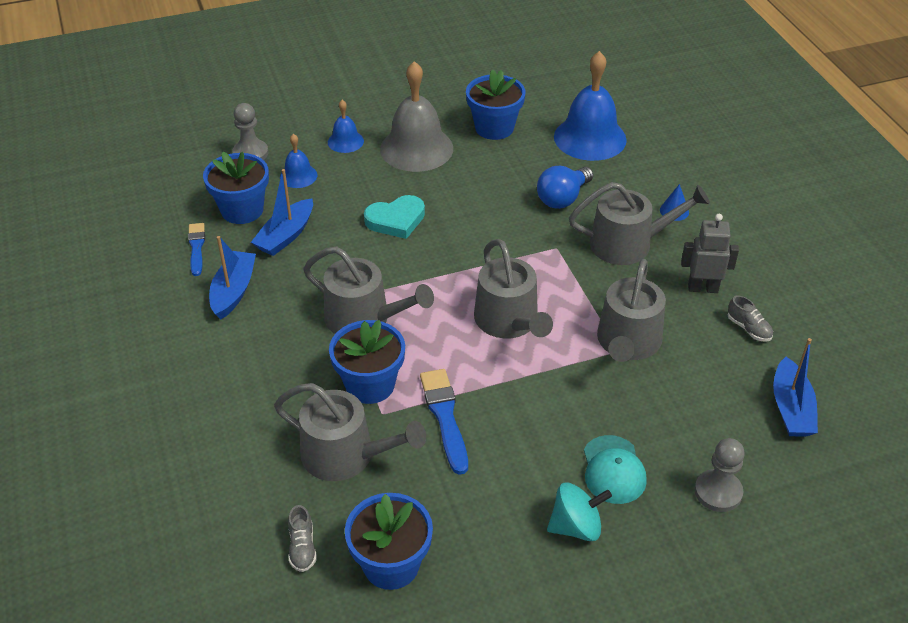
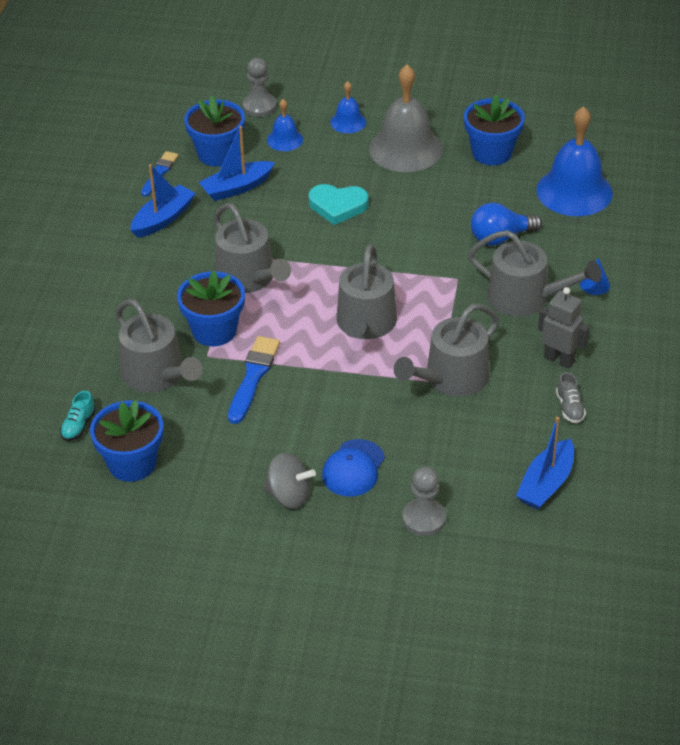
camera: 30 degrees right, 0 degrees up
grey shoe [288,505,317,572] -> turquoise shoe [60,391,96,441]
turquoise spinning top [547,482,612,541] -> grey spinning top [263,453,316,509]
turquoise cap [584,435,647,504] -> blue cap [322,439,385,496]

